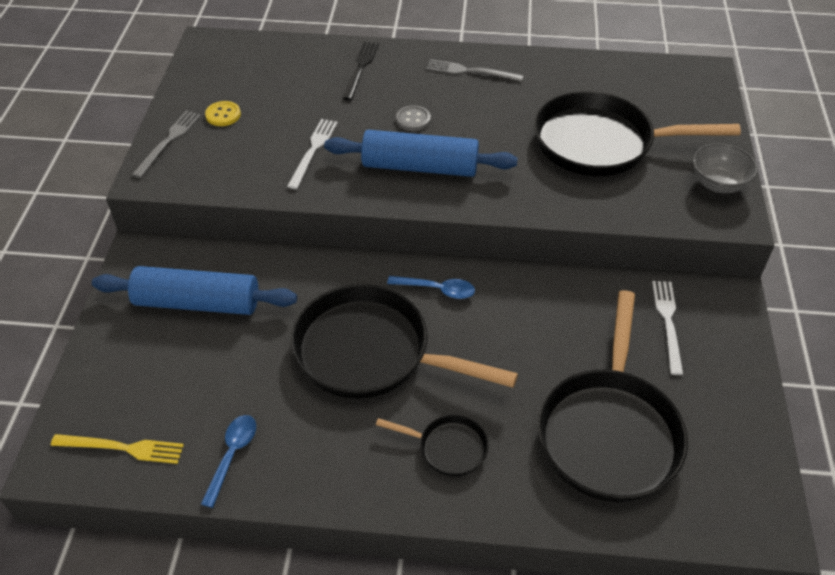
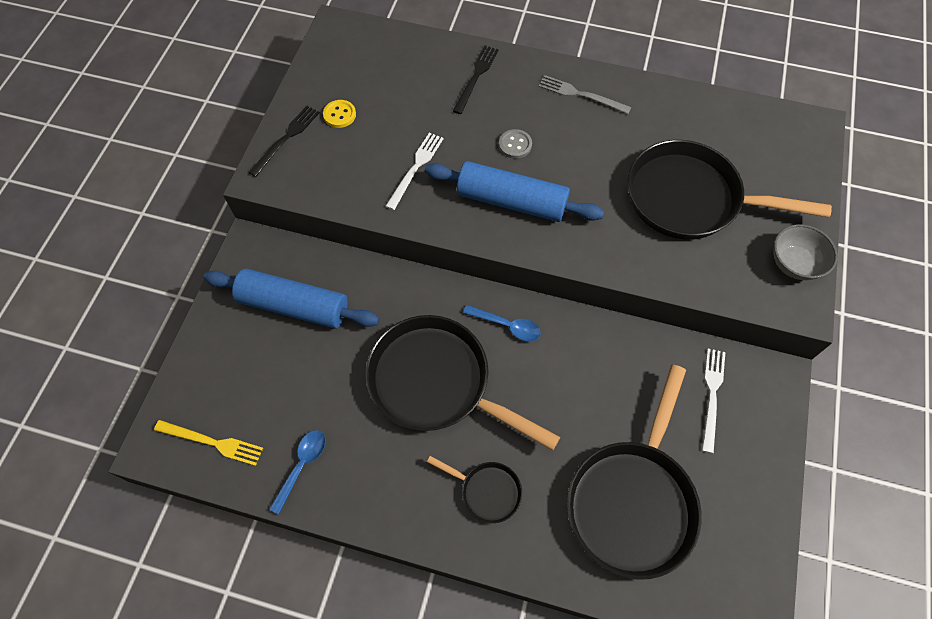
camera: 10 degrees right, 15 degrees up
grey fork [132,110,201,178] -> black fork [249,106,320,177]

